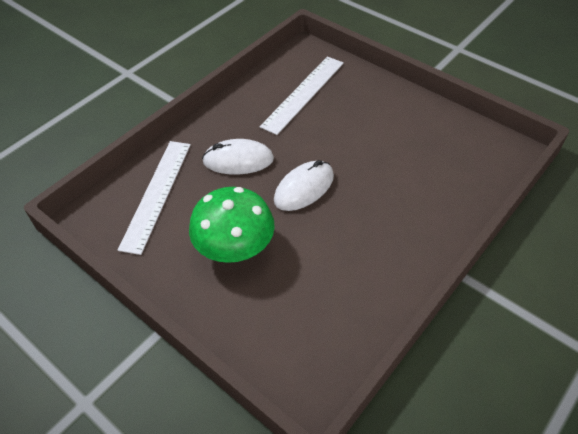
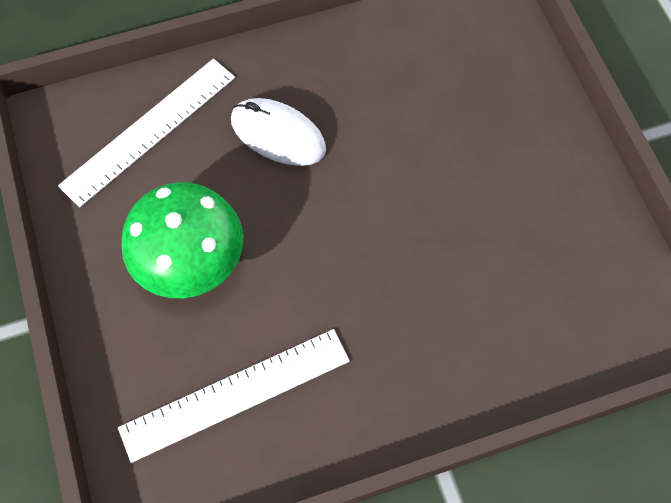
camera: 30 degrees right, 15 degrees up
white ruler [260,56,344,135] -> white ruler moved to [118,329,350,463]
white mouse [274,160,334,211] -> none

